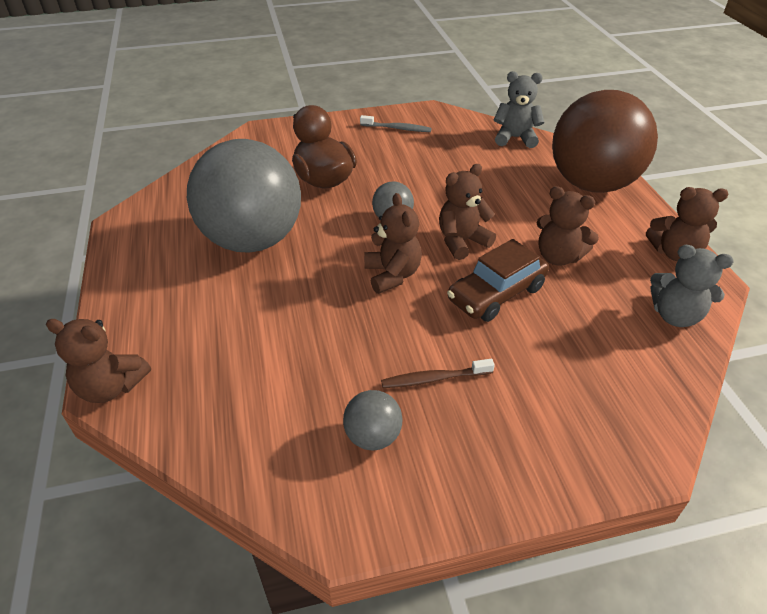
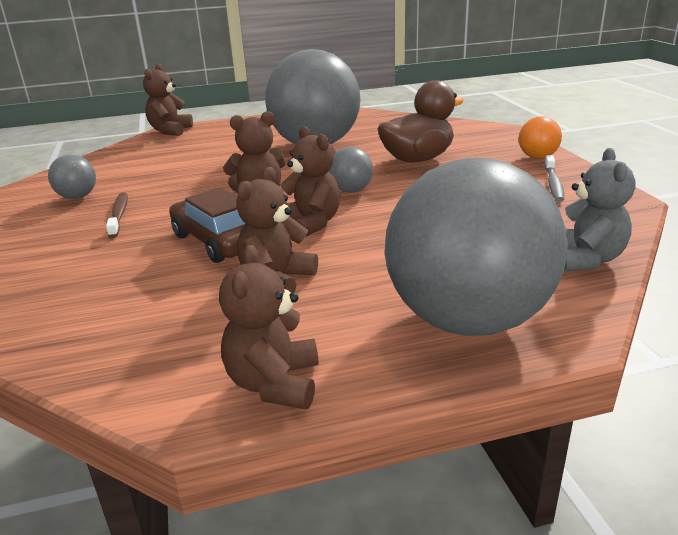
camera: 90 degrees right, 15 degrees down
brown ball [552,90,658,193] -> grey ball [385,158,568,336]
grey teddy bear [650,245,734,327] -> none
none -> orange ball [519,116,562,159]

